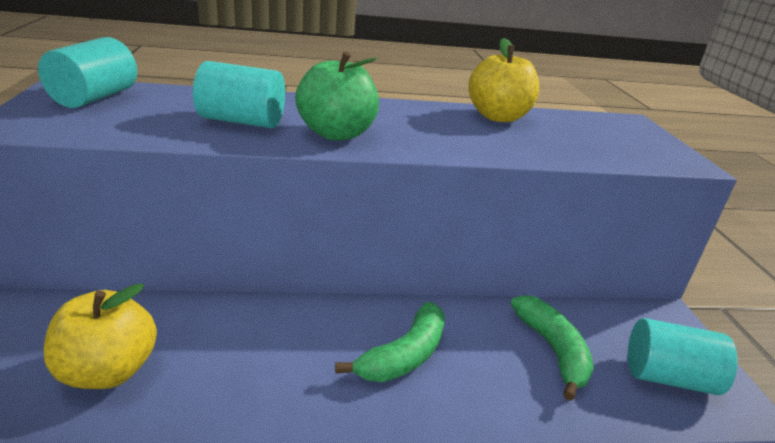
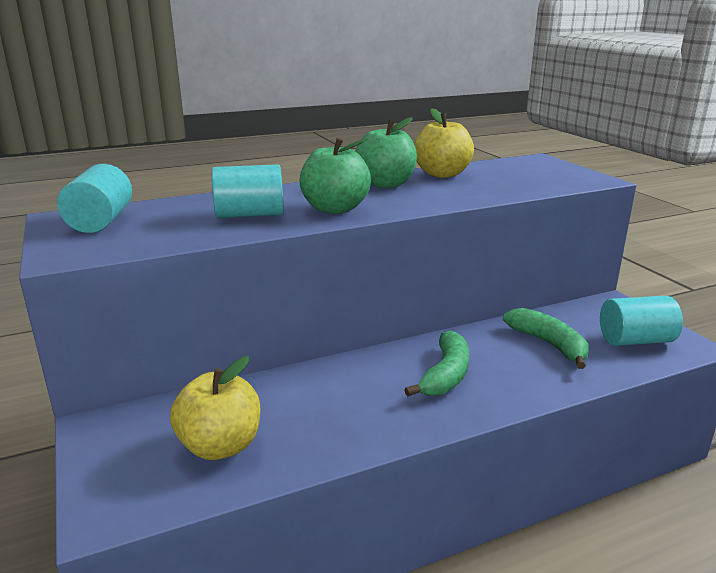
camera: 15 degrees left, 5 degrees down
none -> green apple [355,117,417,188]

